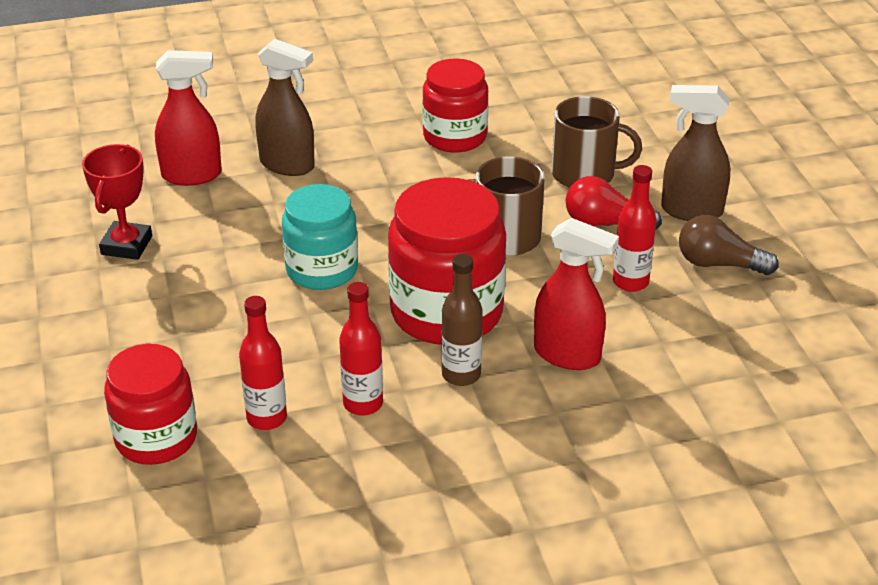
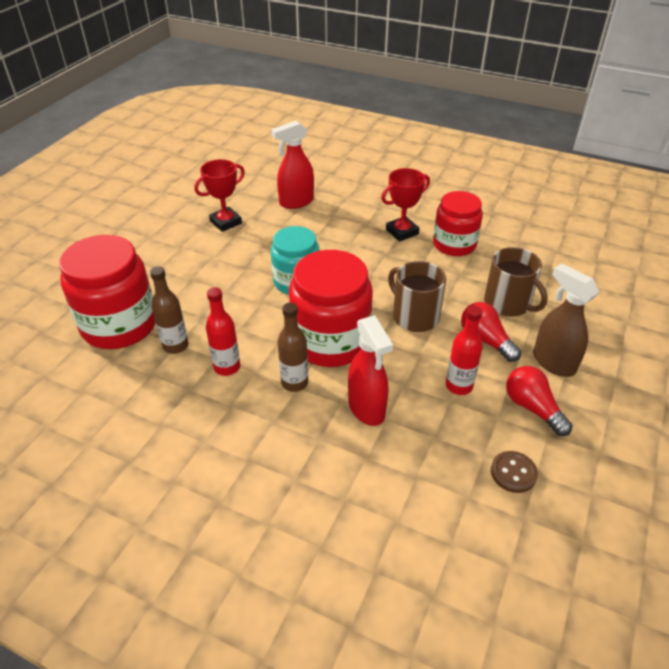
camera: 40 degrees right, 5 degrees up
red jar [104,344,197,465] -> red jar [59,235,156,349], size x1.51
red spray bottle [155,50,222,186] -> red spray bottle turned 120 degrees clockwise [271,121,314,209]
red bottle [239,296,287,430] -> brown bottle [150,266,188,354]
brown spray bottle [255,39,315,176] -> none
brown light bulb [679,215,779,275] -> red light bulb [506,366,573,436]
none -> red trophy [381,168,430,242]
none -> brown button [491,451,538,493]

